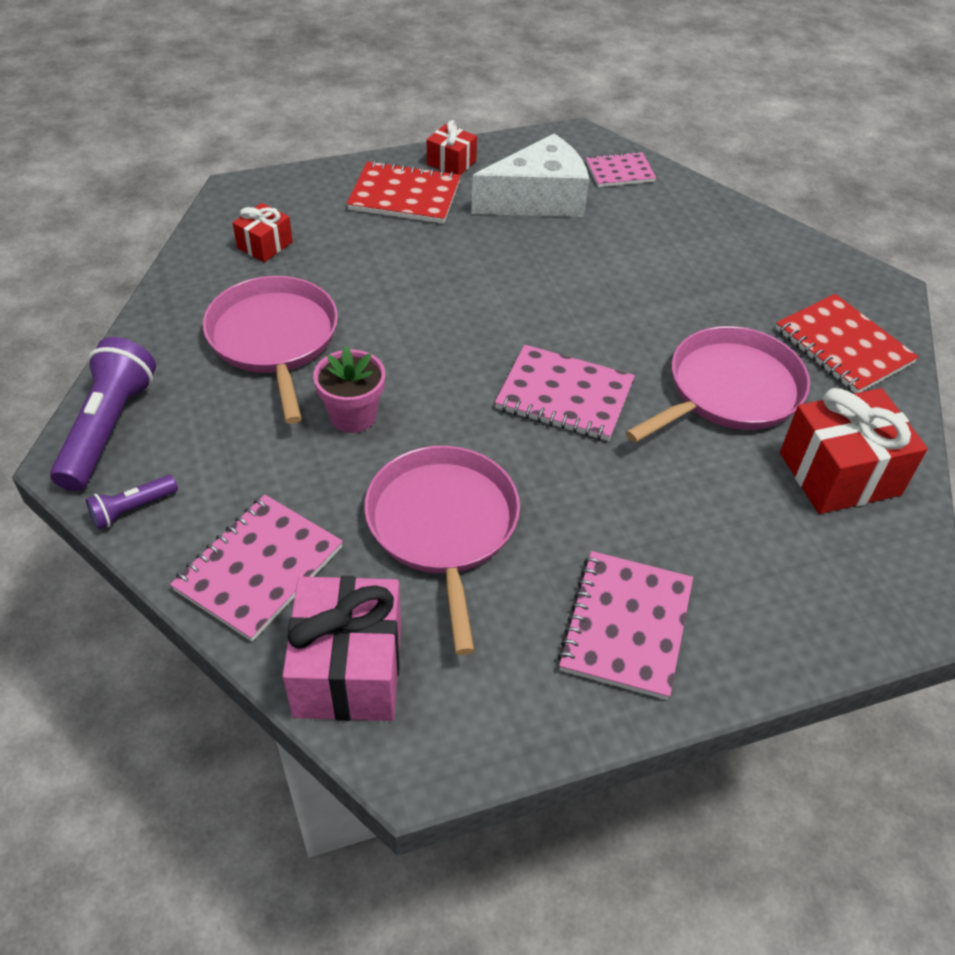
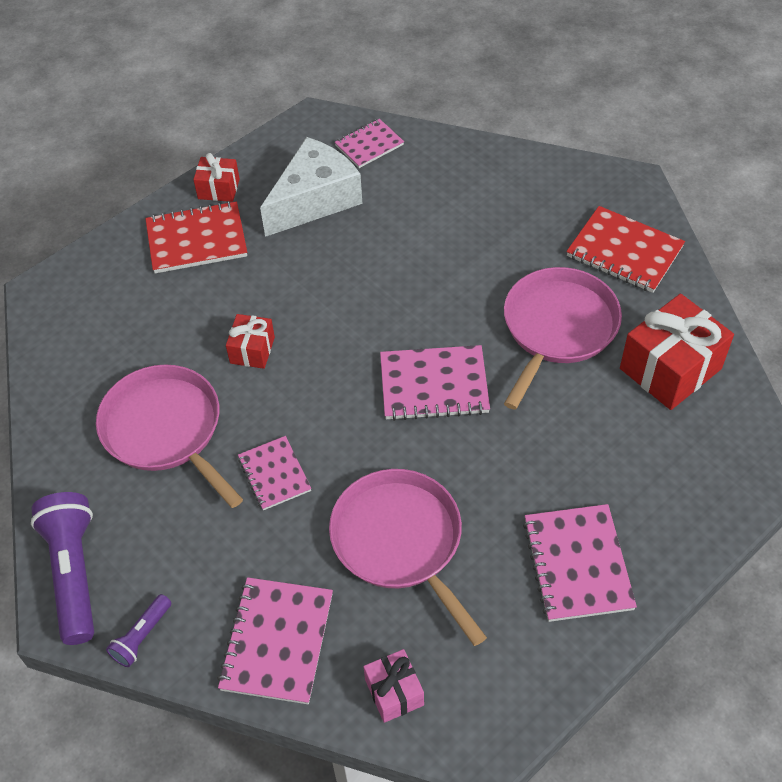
camera: 20 degrees left, 5 degrees up
red gift [233,203,293,262] -> red gift moved to [226,314,275,369]
pink gift [283,576,401,721] -> pink gift [363,649,424,723], size x0.54
pink flower pot [313,346,385,433] -> pink notebook [238,436,311,510]

